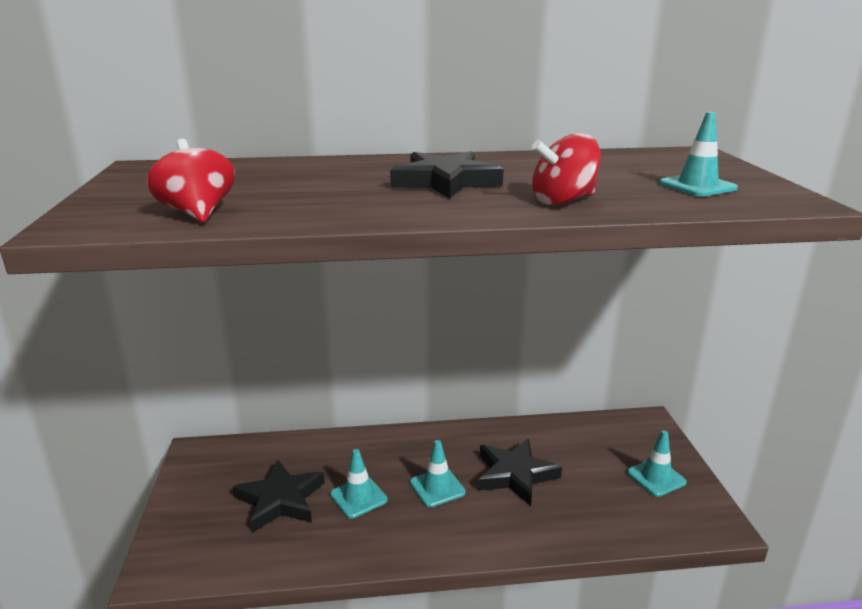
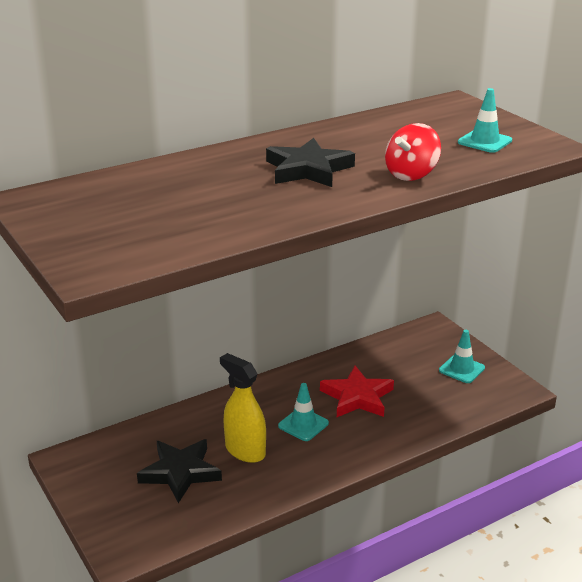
camera: 25 degrees left, 5 degrees up
red spinning top [147,139,235,222] -> none
turquoise traffic cone [330,449,388,519] -> yellow spray bottle [220,353,266,463]
black star [478,439,562,506] -> red star [320,366,394,417]

